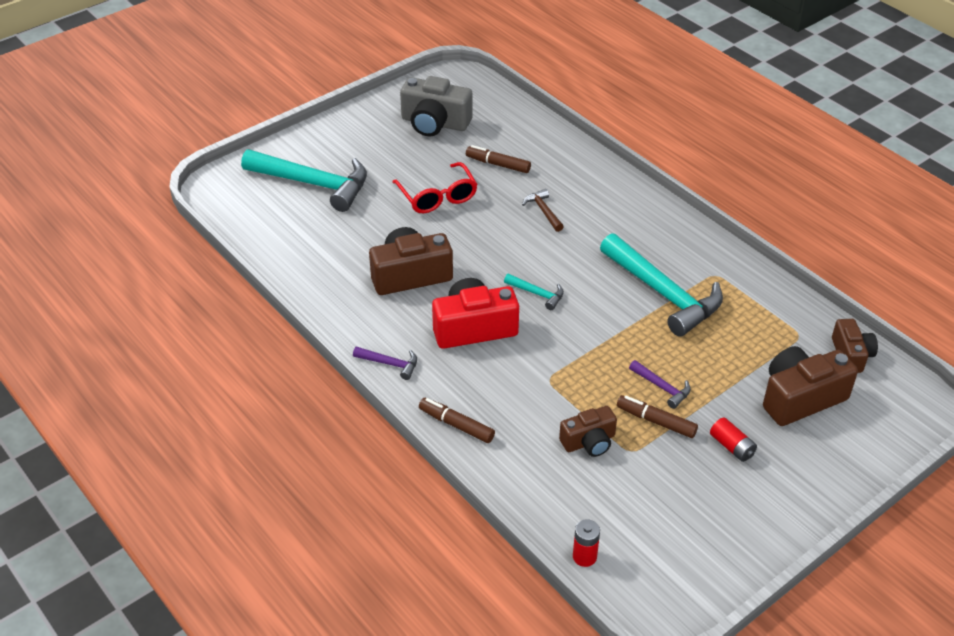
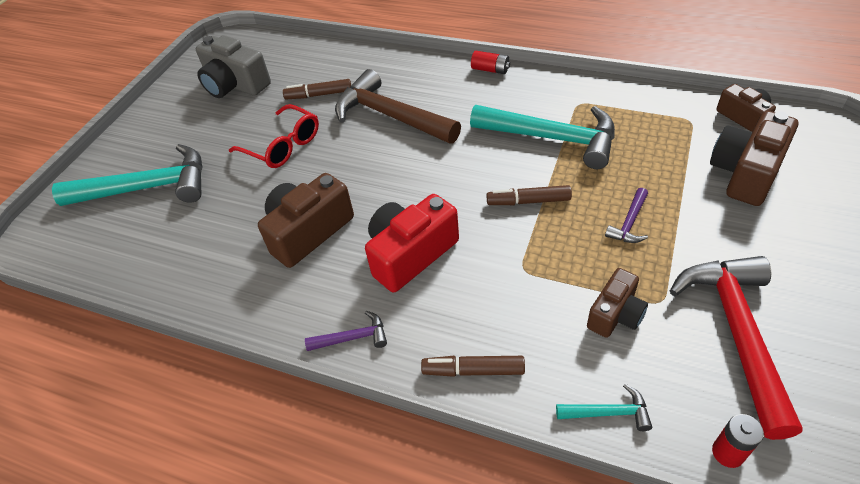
camera: 25 degrees left, 5 degrees up
grey camera [400,76,472,137] -> grey camera turned 45 degrees clockwise [196,35,271,98]
turquoise hammer [504,274,564,310] -> turquoise hammer moved to [556,384,652,431]
brown hammer [522,189,564,232] -> brown hammer [335,69,461,144], size x2.28
brown marker [617,395,698,438] -> brown marker moved to [487,185,572,205]
purple hammer [629,360,691,409] -> purple hammer turned 105 degrees clockwise [605,188,648,243]
red battery [710,417,757,462] -> red battery moved to [471,51,510,74]
none -> red hammer [670,256,803,440]

